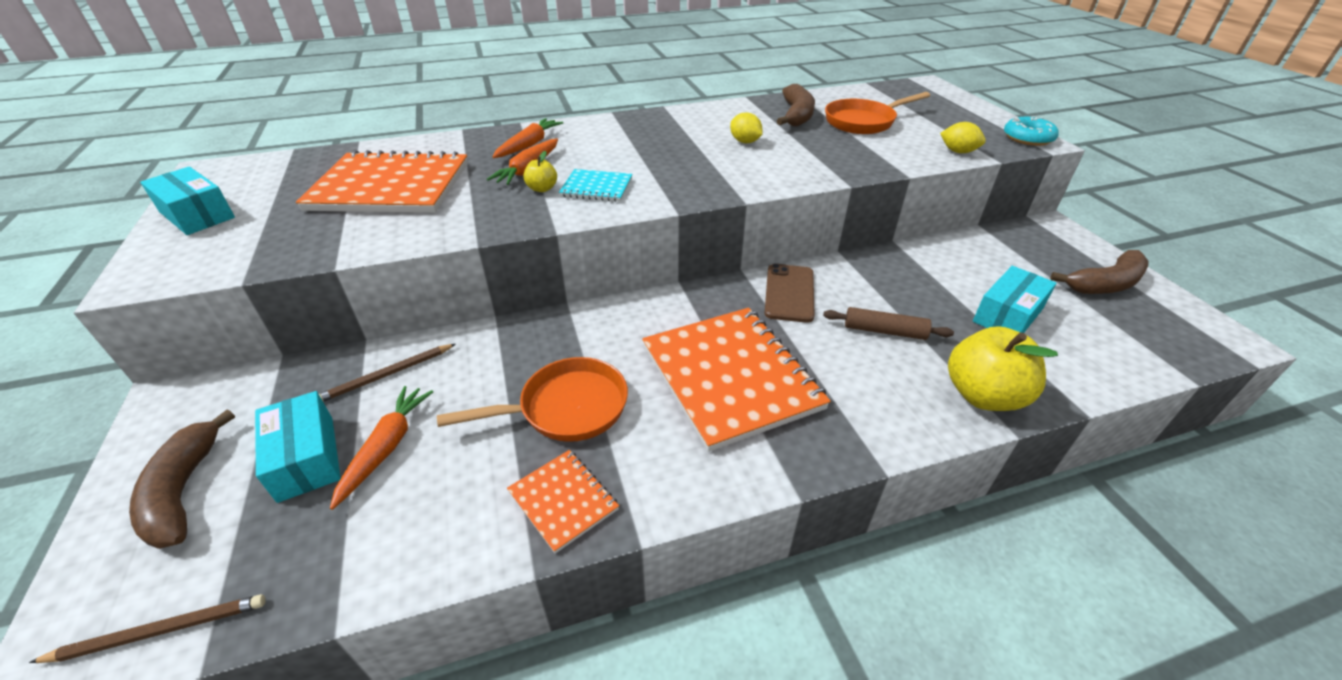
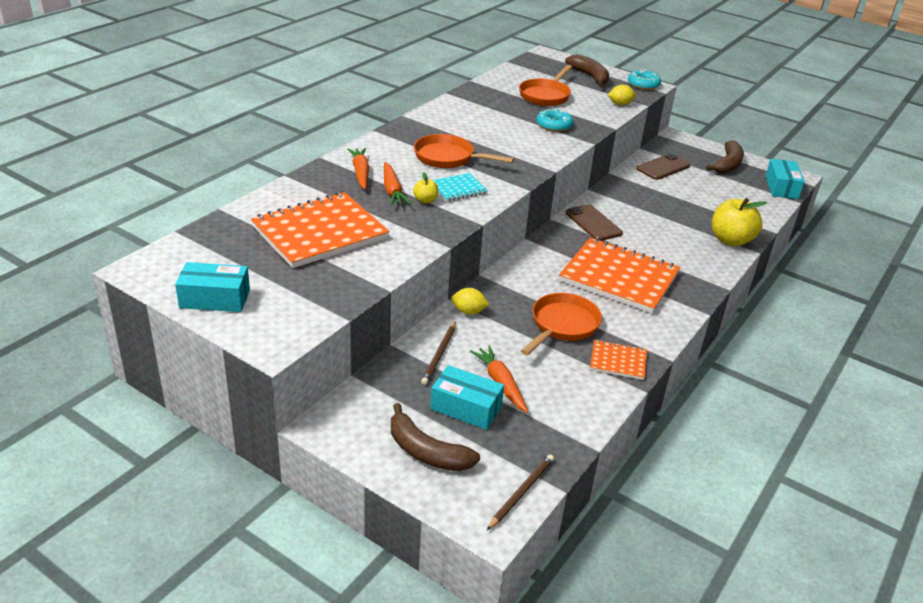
camera: 40 degrees left, 5 degrees down
yellow lemon [730,112,762,143] -> yellow lemon moved to [451,288,490,315]
brown banana [777,84,815,127] -> brown banana moved to [565,54,609,86]
brown rolling pin [823,307,954,340] -> none
turquoise box [973,266,1057,333] -> turquoise box moved to [765,159,805,199]
none -> orange pan [414,134,514,168]
none -> turquoise donut [537,109,573,132]
none -> brown phone [636,153,690,180]

